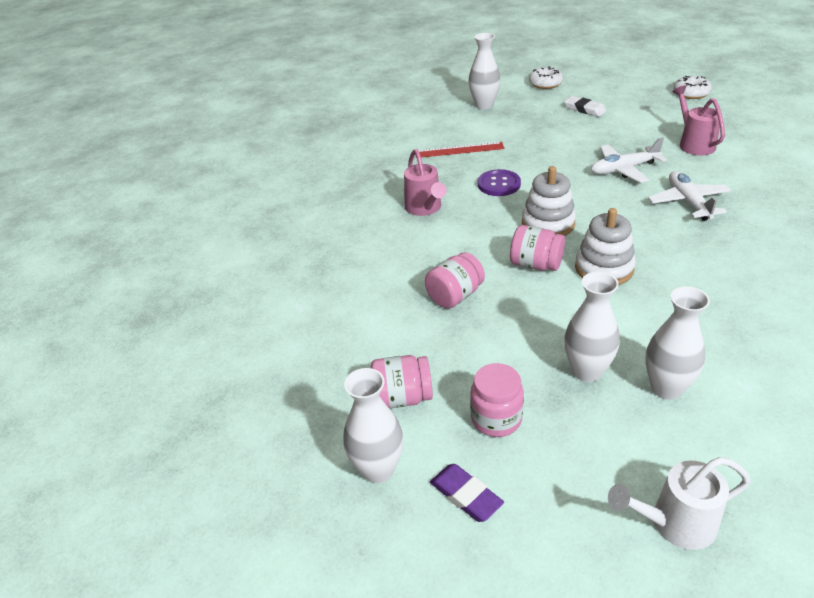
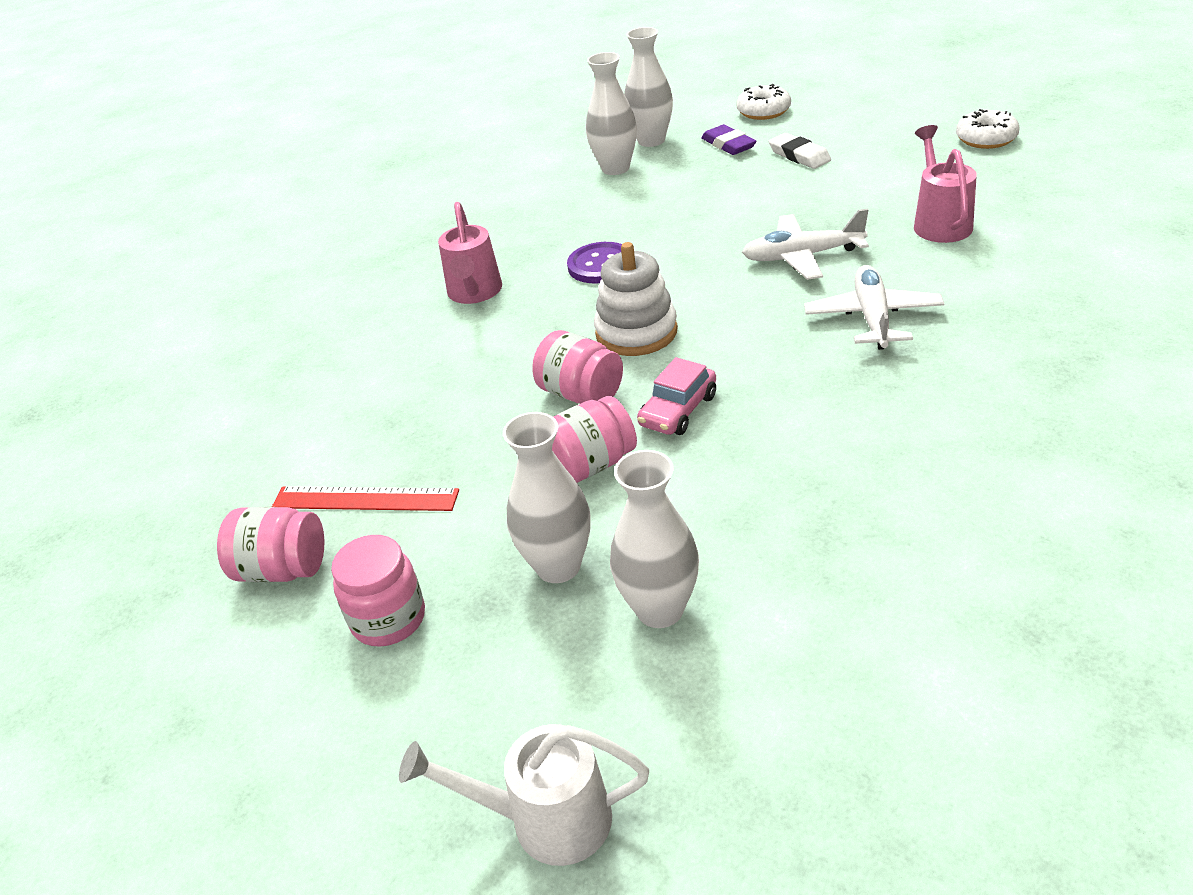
camera: 15 degrees right, 0 degrees up
white vase [343,368,403,483] -> white vase moved to [586,52,637,175]
red ruler [415,142,504,158] -> red ruler moved to [272,486,459,511]
pink jar [425,252,485,309] -> pink jar moved to [552,396,637,483]
purple eraser [430,464,504,522] -> purple eraser moved to [701,124,757,155]
white stacking toy [575,208,636,285] -> pink car [637,357,716,435]

